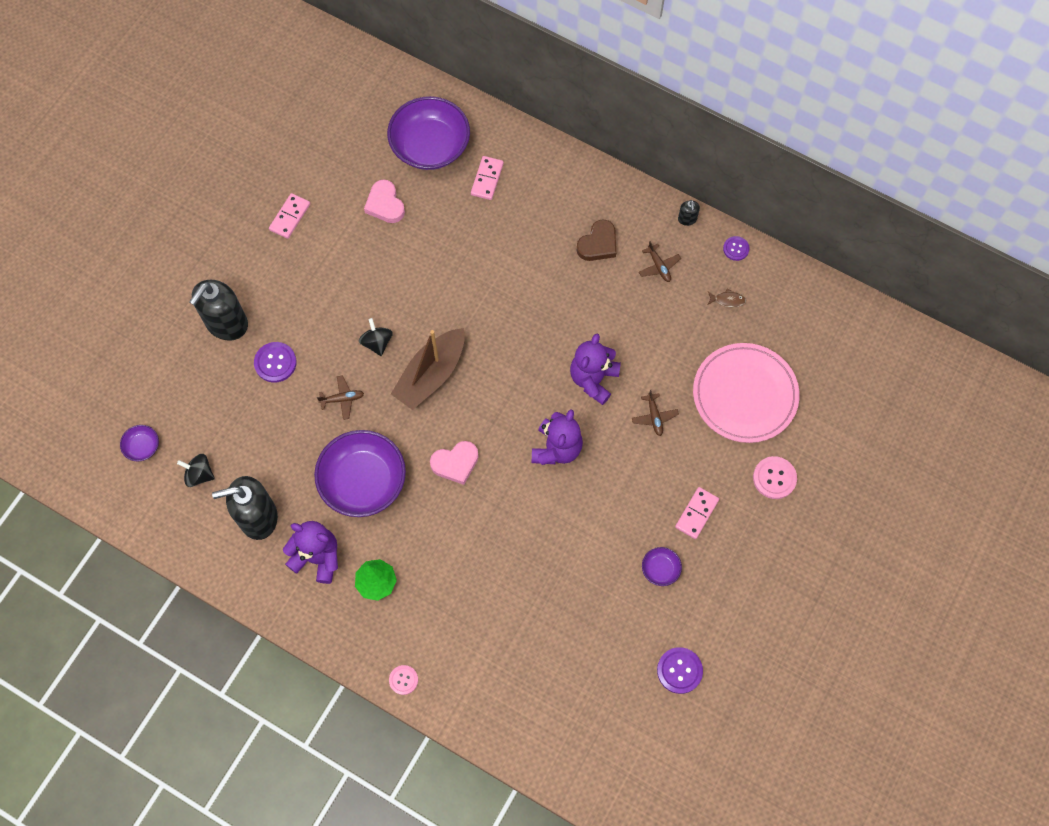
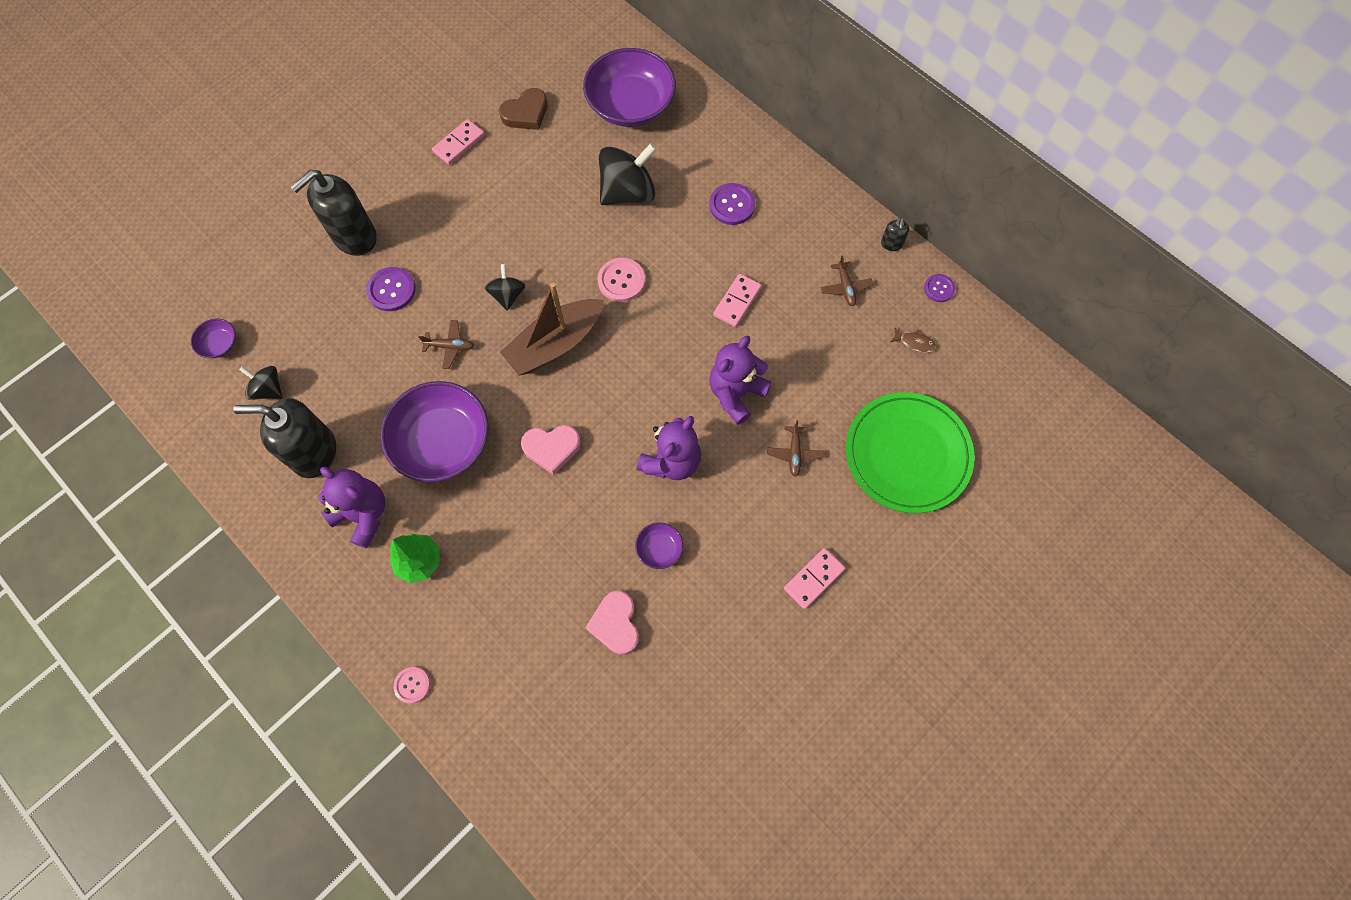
camera: 15 degrees right, 0 degrees up
pink heart [364,180,405,223] -> pink heart moved to [585,591,639,655]
pink domino [471,156,504,200] -> pink domino moved to [713,274,762,327]
brown heart [577,219,616,261] -> brown heart moved to [499,88,548,130]
purple bowl [642,547,682,586] -> purple bowl moved to [635,522,683,569]
purple button [657,647,703,694] -> purple button moved to [709,183,755,225]
pink plate [693,343,800,443] -> green plate [846,392,975,513]
pink button [753,456,797,499] -> pink button moved to [598,258,645,302]
none -> black spinning top [599,143,656,205]

